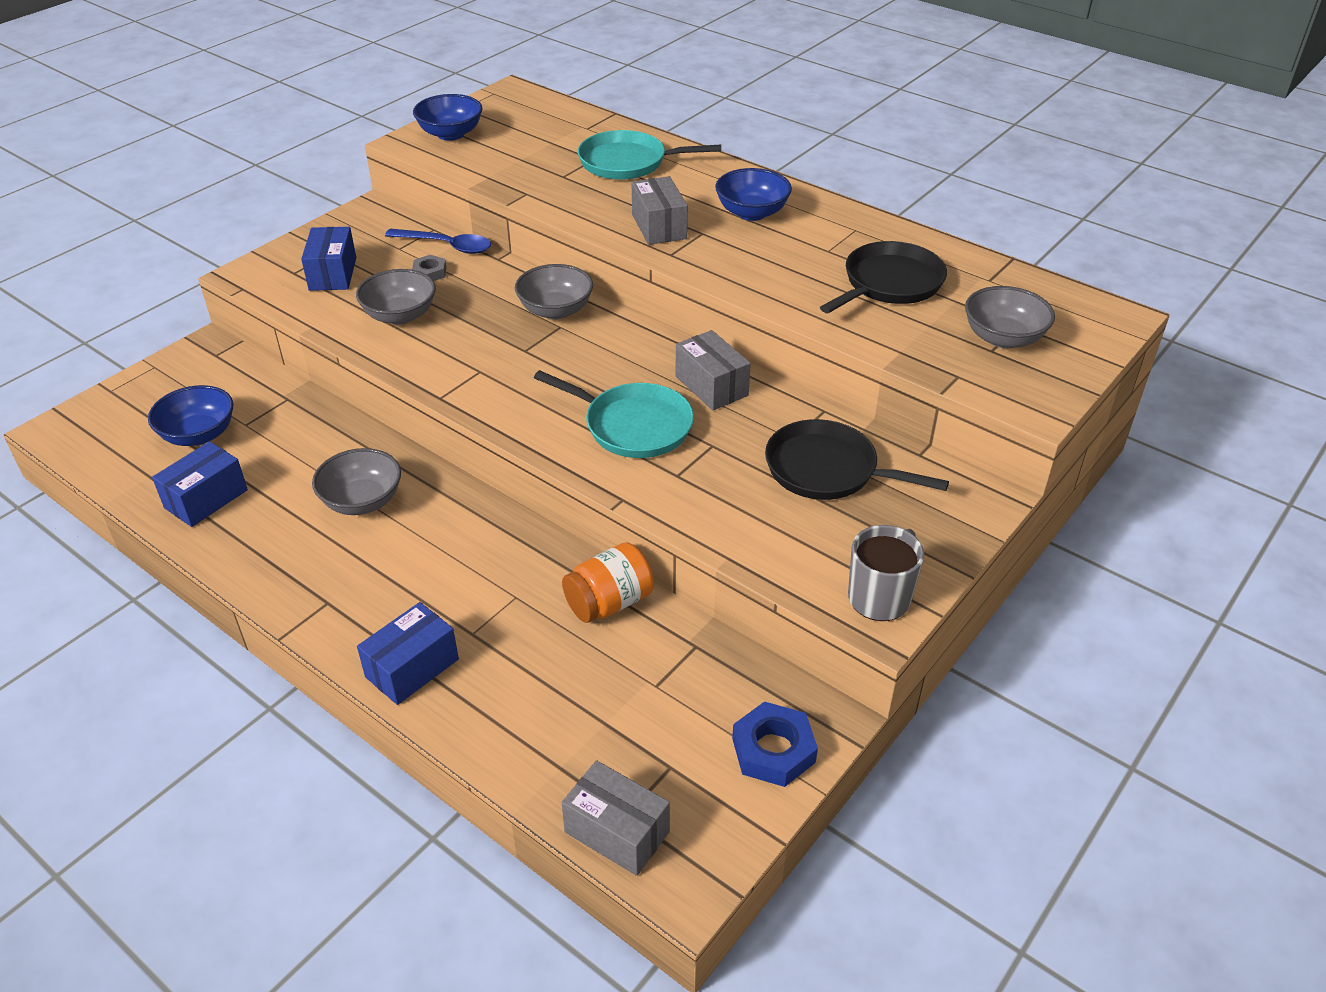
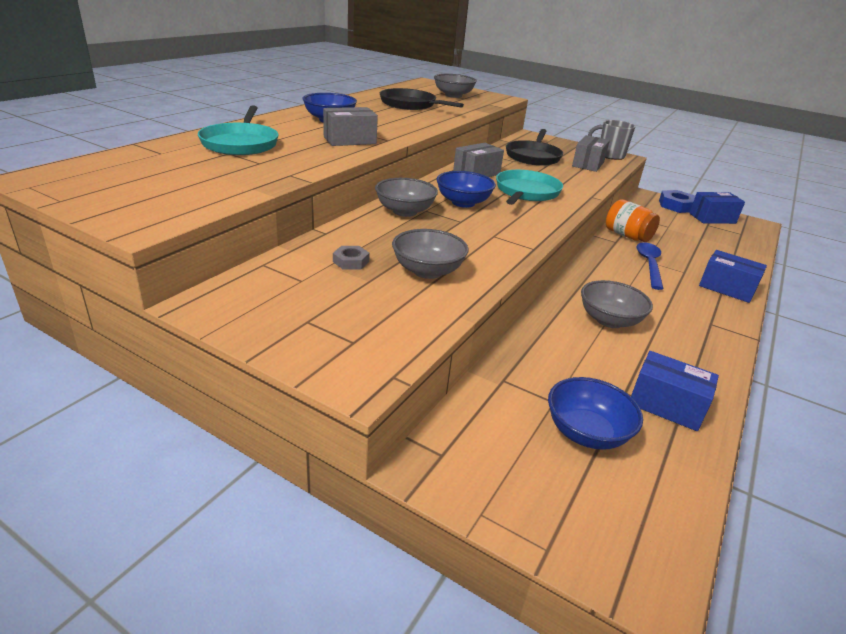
camera: 100 degrees left, 10 degrees down
blue box [301,227,356,291] -> blue box moved to [689,192,745,224]
blue spoon [385,229,491,254] -> blue spoon moved to [637,242,663,290]
blue bowl [413,94,483,141] -> blue bowl moved to [436,171,496,208]
grey box [562,760,670,876] -> grey box moved to [572,135,610,172]

